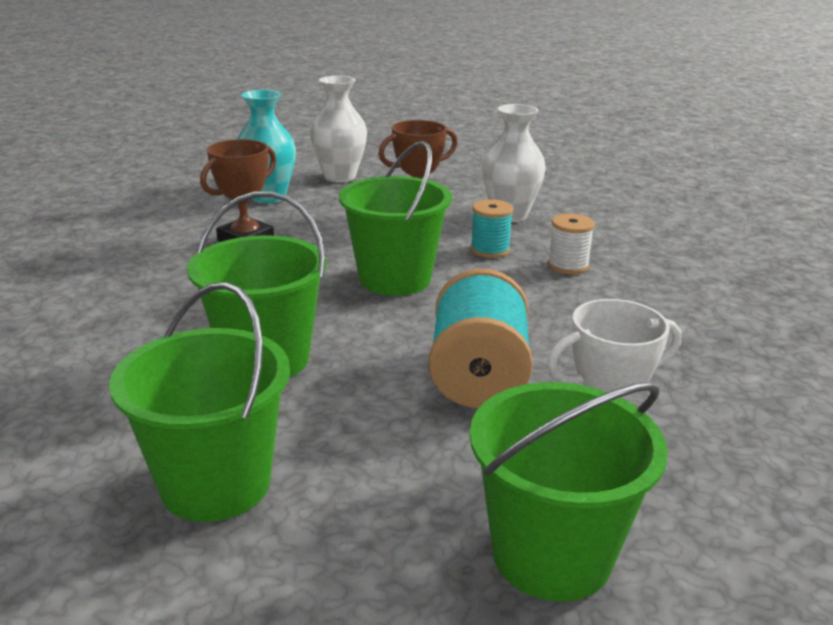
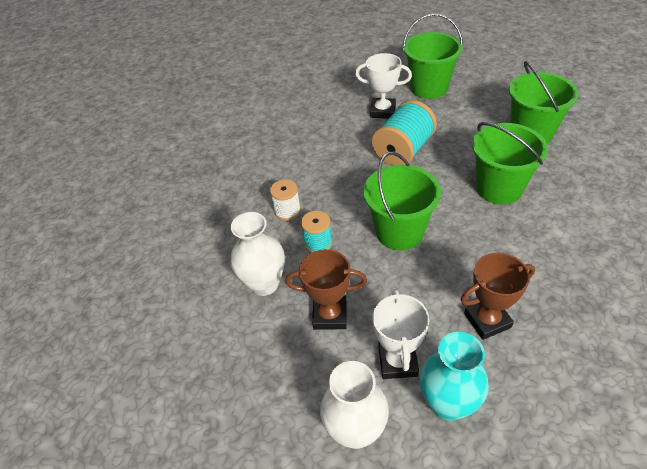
camera: 145 degrees left, 20 degrees up
none -> white trophy [373,289,430,379]

